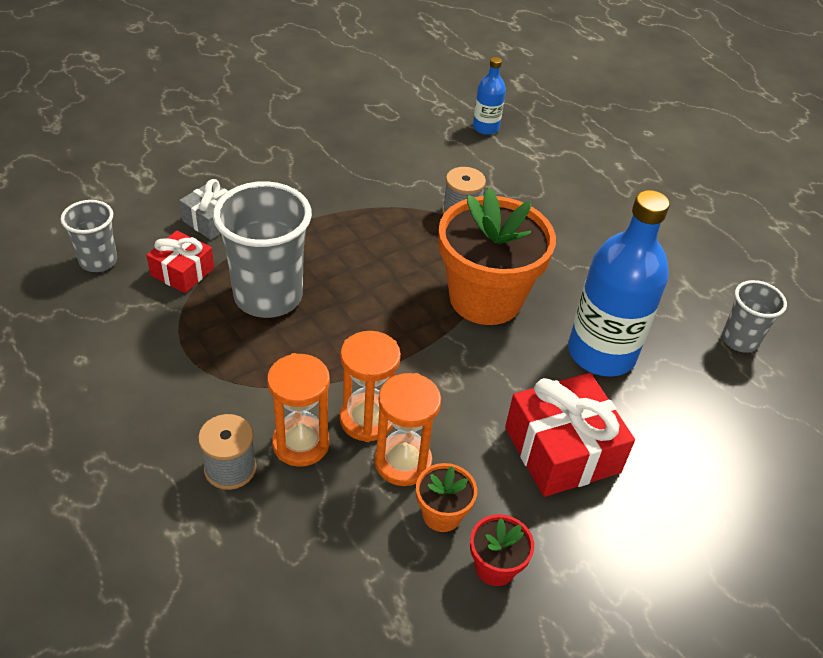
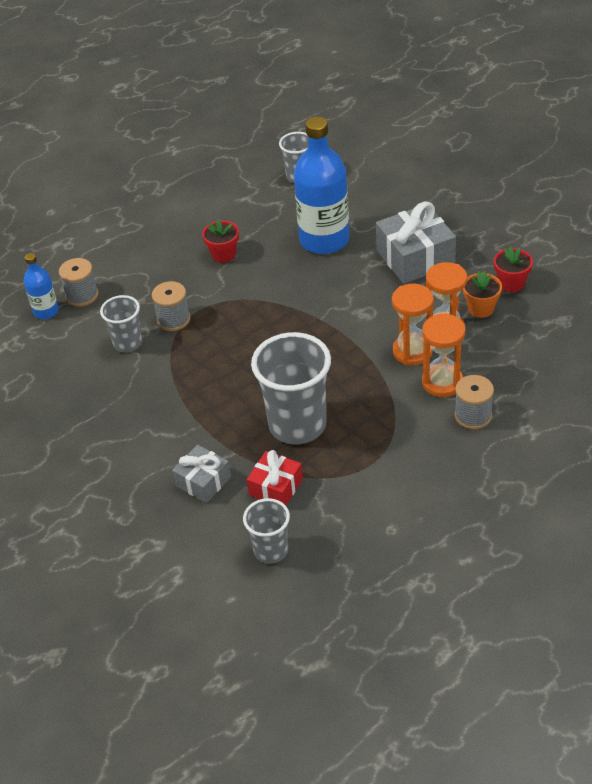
camera: 85 degrees left, 0 degrees up
orange flower pot [439,188,556,325] -> none
red gift [505,373,635,497] -> grey gift [376,201,456,284]
none -> grey spool [59,258,98,307]
none -> grey cup [100,295,142,352]
none -> red flower pot [202,219,239,263]

